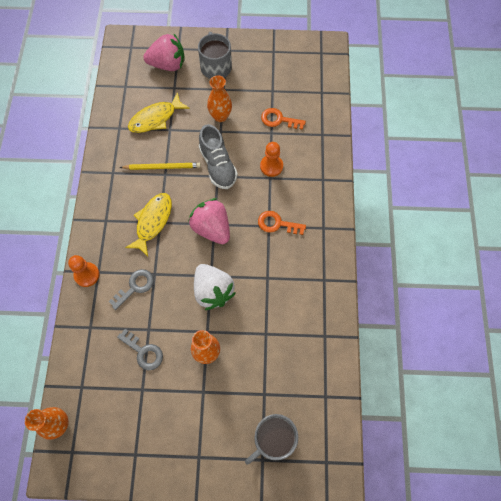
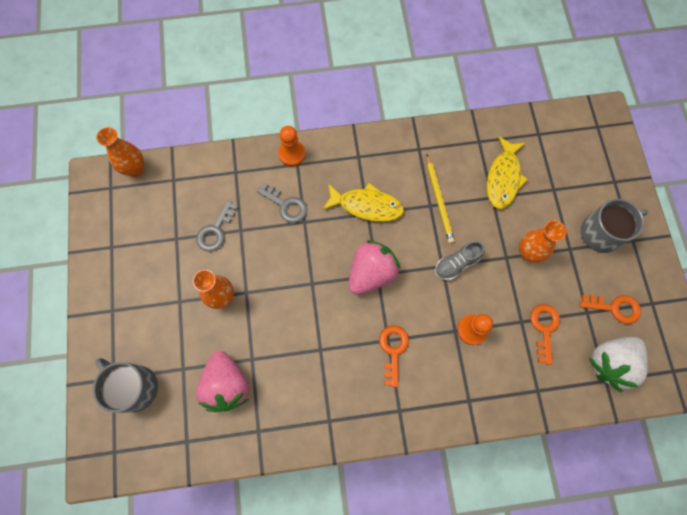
camera: 80 degrees right, 5 degrees up
yellow fish [128,92,190,133] -> yellow fish turned 120 degrees counterclockwise [487,136,528,209]
pink strawberry [143,34,184,71] -> pink strawberry moved to [196,351,249,412]
white strawberry [194,264,236,310] -> white strawberry moved to [589,337,648,392]
grey shoe [199,124,238,189] -> grey shoe [435,241,485,280], size x0.66
none -> orange key [580,295,641,324]

